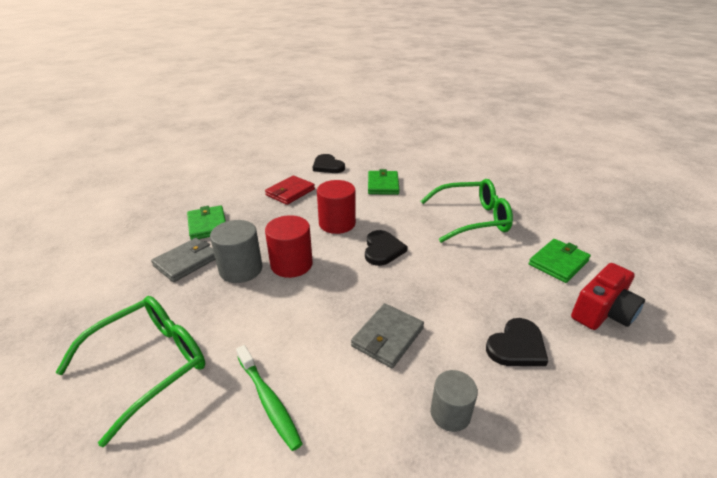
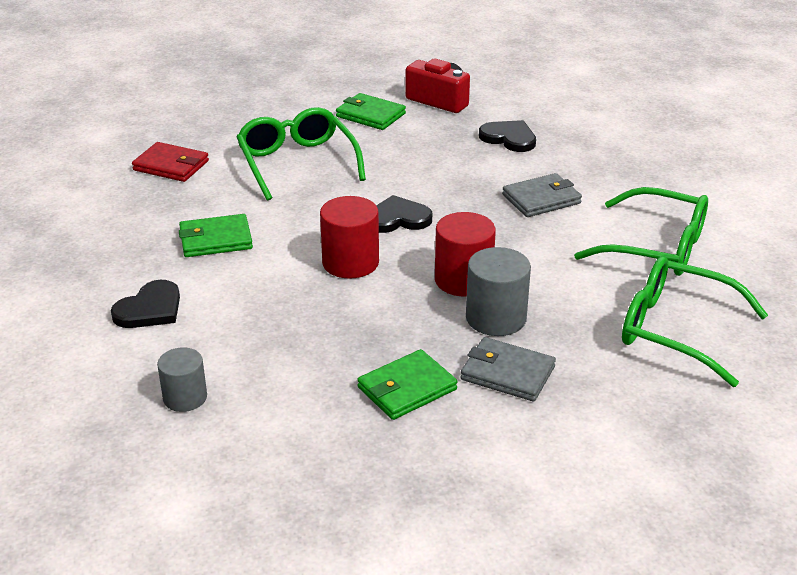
camera: 105 degrees left, 0 degrees up
green toothbrush [236,345,303,451] -> green glasses [574,187,708,276]
red wallet [265,176,315,205] -> red wallet moved to [132,142,209,182]
grey wallet [351,303,424,368] -> grey wallet turned 45 degrees counterclockwise [502,173,582,217]
grey cylinder [430,370,478,432] -> grey cylinder moved to [157,347,207,412]

